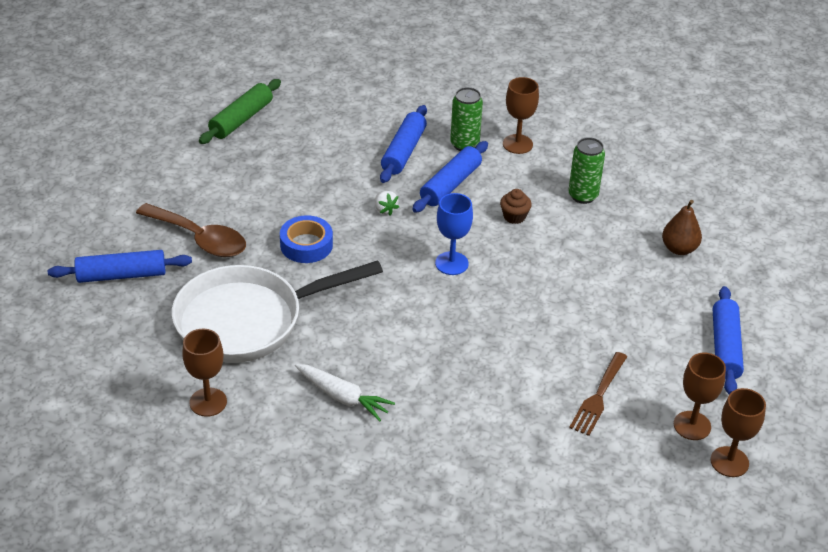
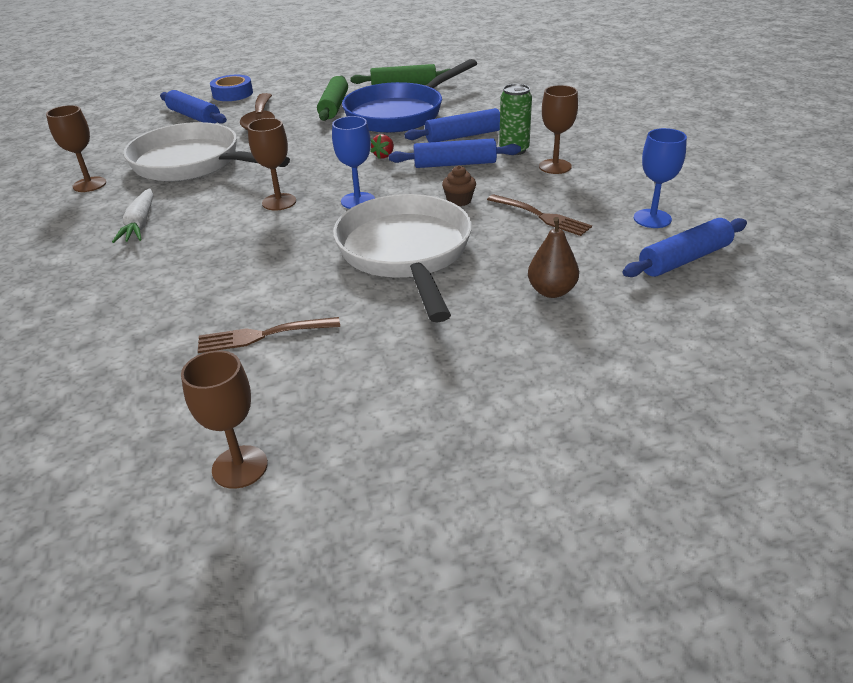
camera: 55 degrees right, 5 degrees down
blue tape [280,215,333,263] -> blue tape moved to [210,75,253,101]
white strawberry [375,191,399,215] -> red strawberry [370,134,394,159]
green can [568,137,605,204] -> brown fork [487,194,592,236]
brown goblet [674,353,726,440] -> brown goblet moved to [248,118,296,211]
blue rolling pin [713,286,744,394] -> blue rolling pin moved to [622,218,747,277]
none -> green rolling pin [317,76,348,121]
none -> white pan [333,194,472,322]
none -> blue pan [342,59,477,133]
none -> blue goblet [634,128,687,228]

